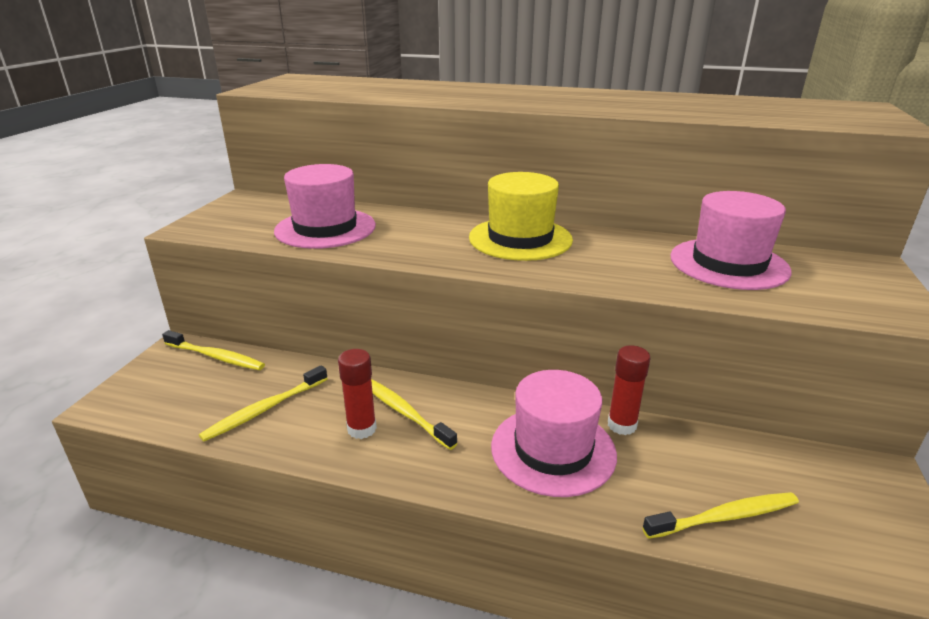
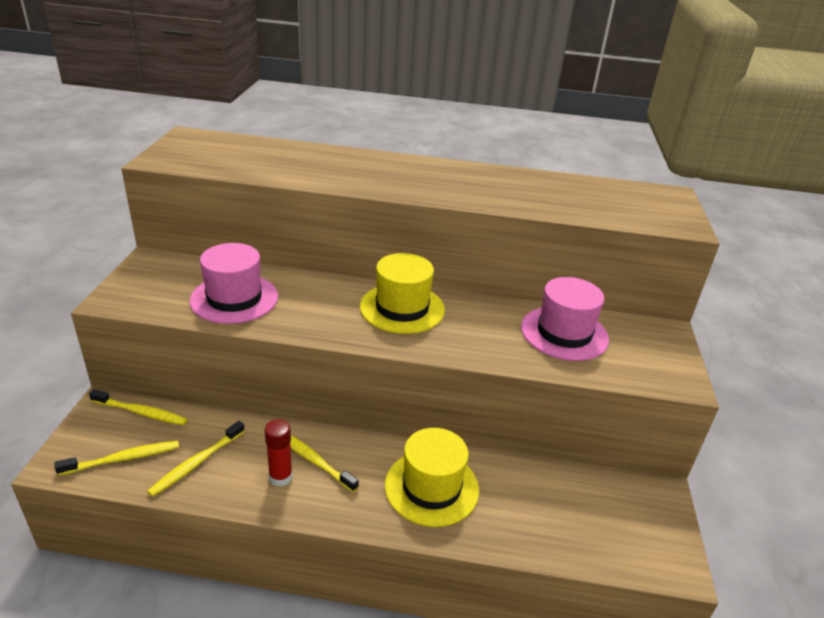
camera: 10 degrees left, 5 degrees up
pink hat [491,370,617,497] -> yellow hat [385,428,479,527]
red glue stick [608,345,650,435] -> none
yellow toothbrush [642,492,799,539] -> yellow toothbrush moved to [54,441,179,476]

